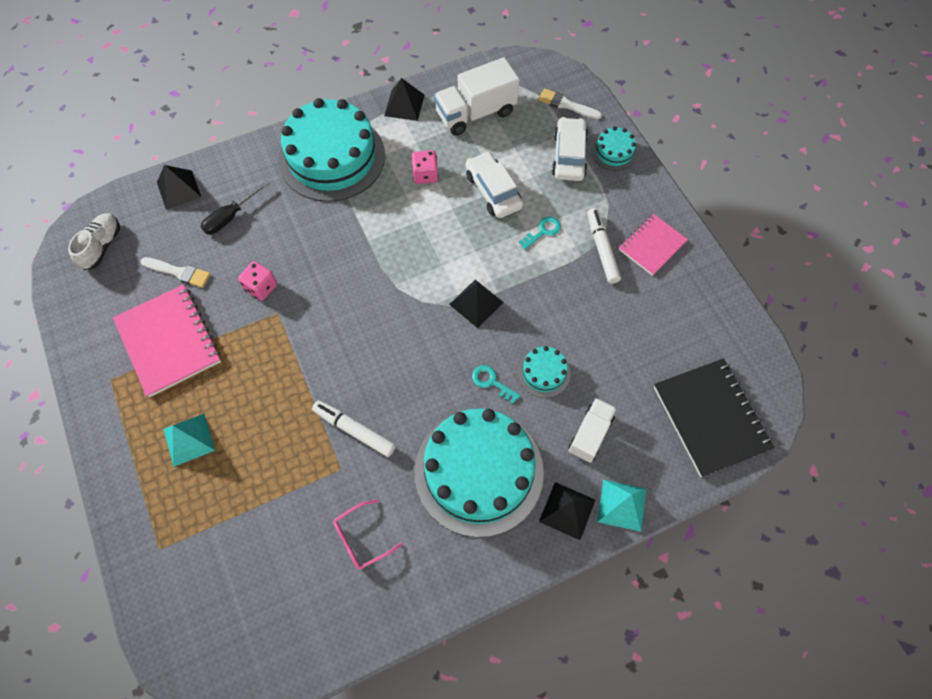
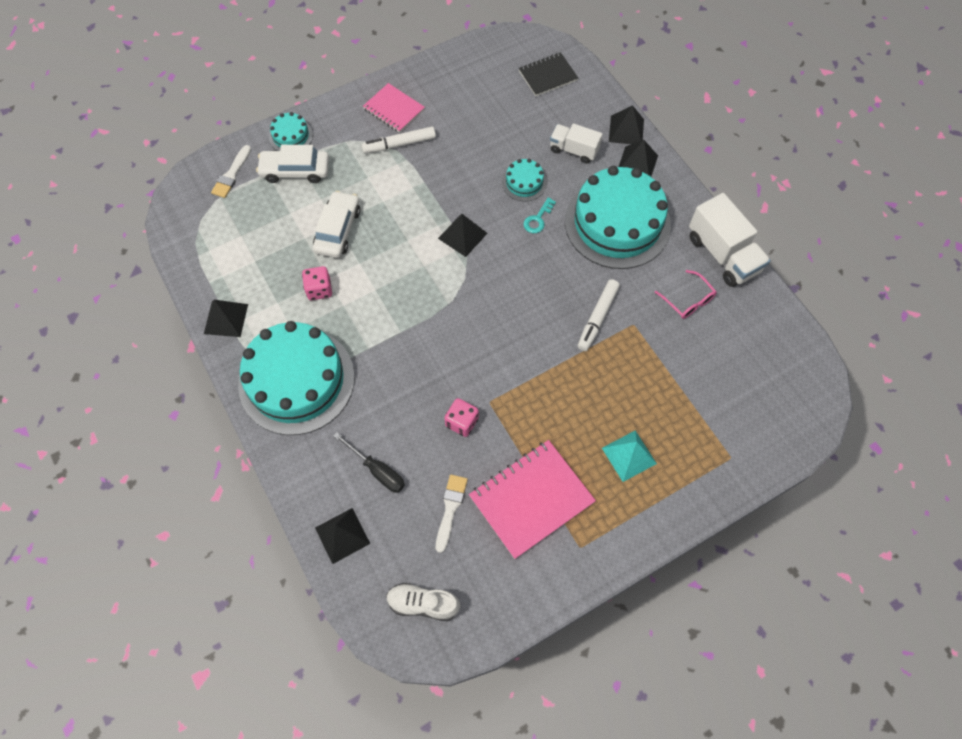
camera: 95 degrees left, 0 degrees up
white truck [434,57,519,136] -> white truck moved to [689,193,771,287]
white car [465,151,523,218] -> white car turned 135 degrees clockwise [313,191,360,258]
turquoise key [519,216,561,250] -> none
turquoise pyramid [597,480,646,532] -> black pyramid [609,105,644,144]
black notebook [654,358,775,477] -> black notebook [518,52,578,96], size x0.61

